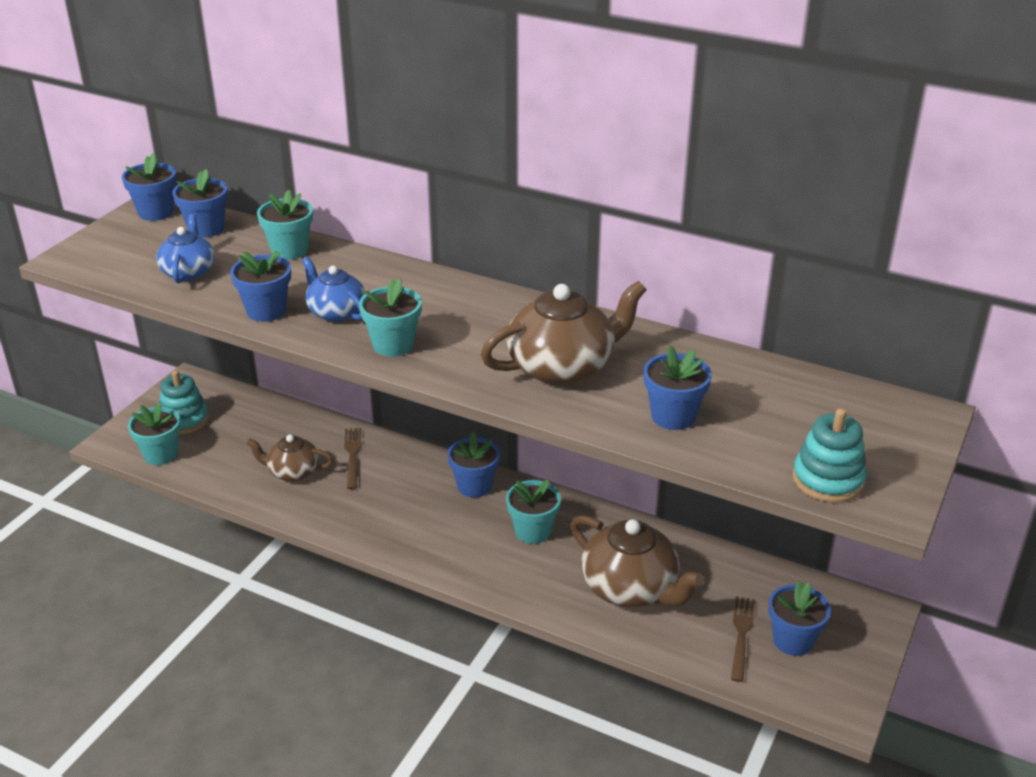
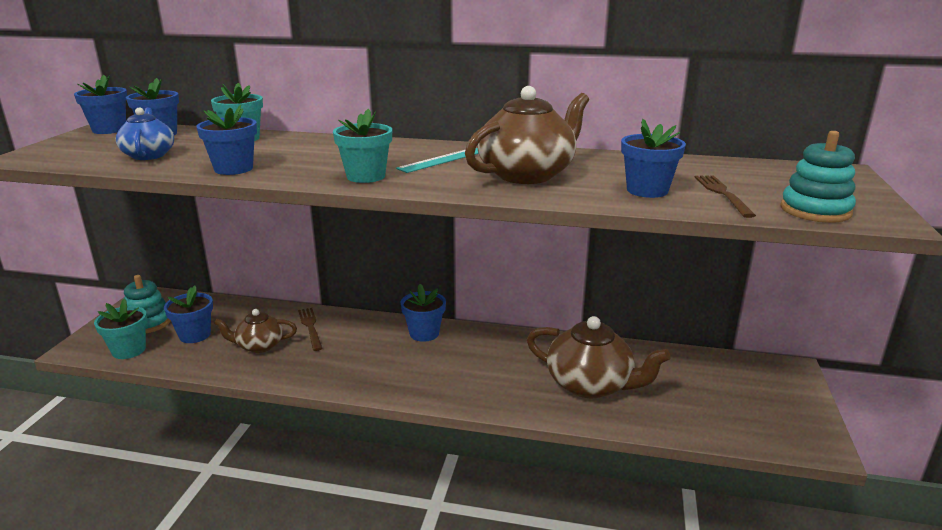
camera: 15 degrees left, 10 degrees down
blue teapot [302,257,365,322] -> none
turquoise flower pot [506,479,561,544] -> none
brown fork [731,596,755,682] -> brown fork moved to [695,175,756,218]
blue flower pot [769,581,831,656] -> blue flower pot moved to [164,286,213,343]
none -> turquoise ruler [396,148,479,173]

